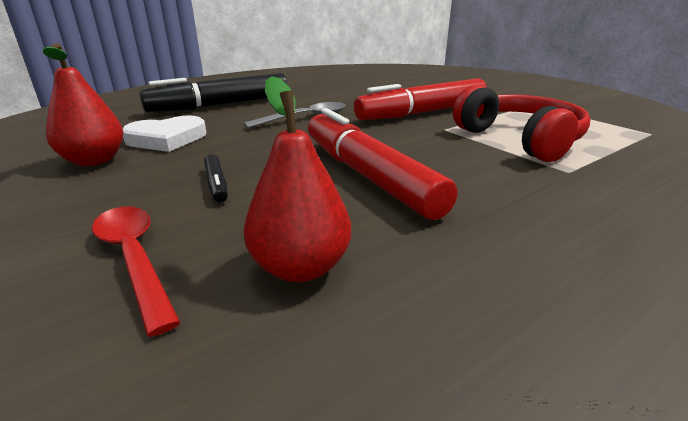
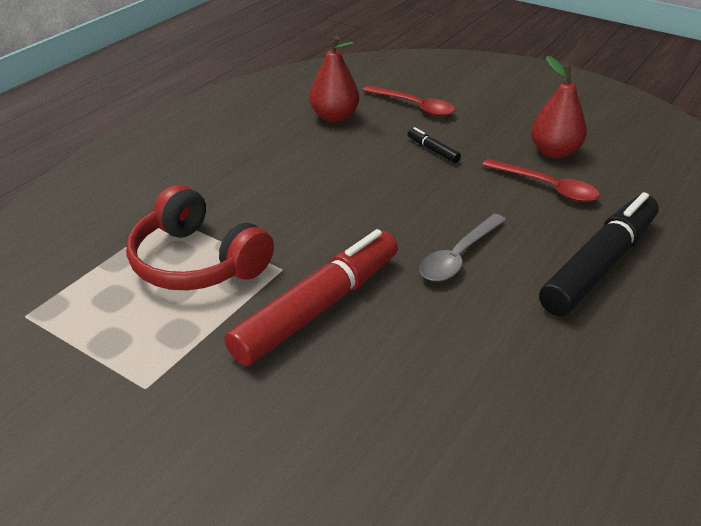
camera: 160 degrees right, 10 degrees up
white heart [123,115,206,152] -> red spoon [482,159,600,202]
red marker [308,108,457,220] -> none

